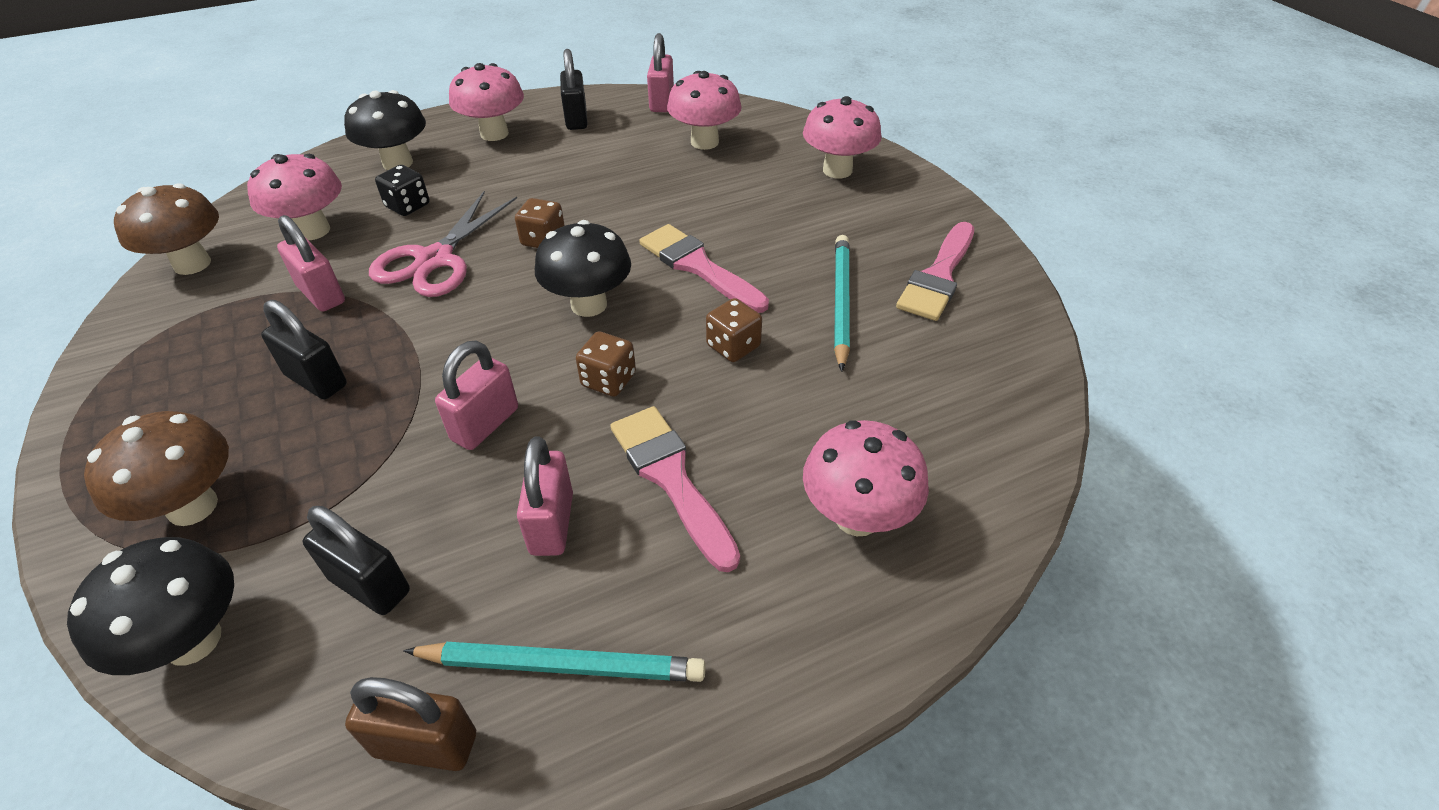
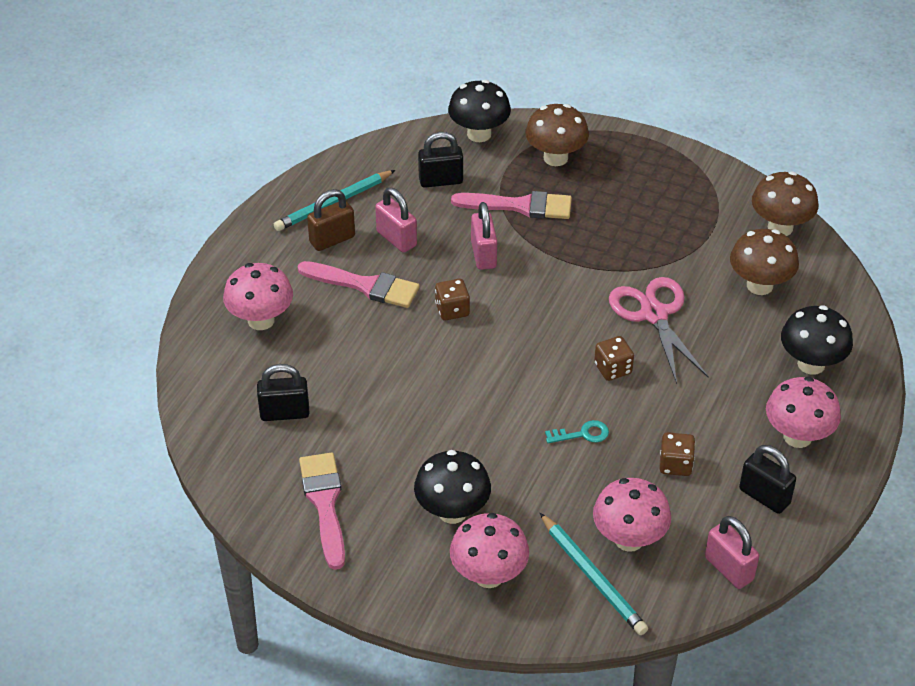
camera: 140 degrees right, 0 degrees up
pink mushroom [247,154,342,240] -> brown mushroom [730,229,799,295]
black padlock [261,300,347,399] -> black padlock moved to [257,364,310,421]
pink padlock [277,215,345,312] -> none
brown padlock [345,677,476,771] -> brown padlock moved to [307,189,355,251]
black dice [375,165,429,216] -> none
black mushroom [535,220,631,317] -> black mushroom moved to [414,450,491,524]
pink brush [639,224,769,313] -> pink brush moved to [451,191,572,219]
brown dice [706,298,762,362] -> brown dice moved to [659,432,695,476]
turquoise pencil [834,235,850,372] -> turquoise pencil moved to [540,513,648,635]
none -> turquoise key [545,420,609,443]

